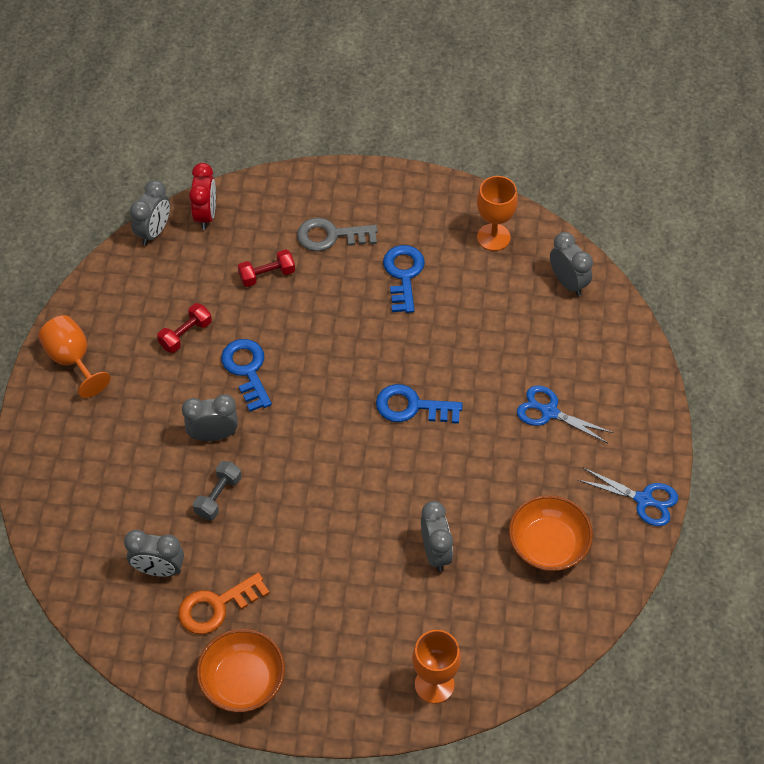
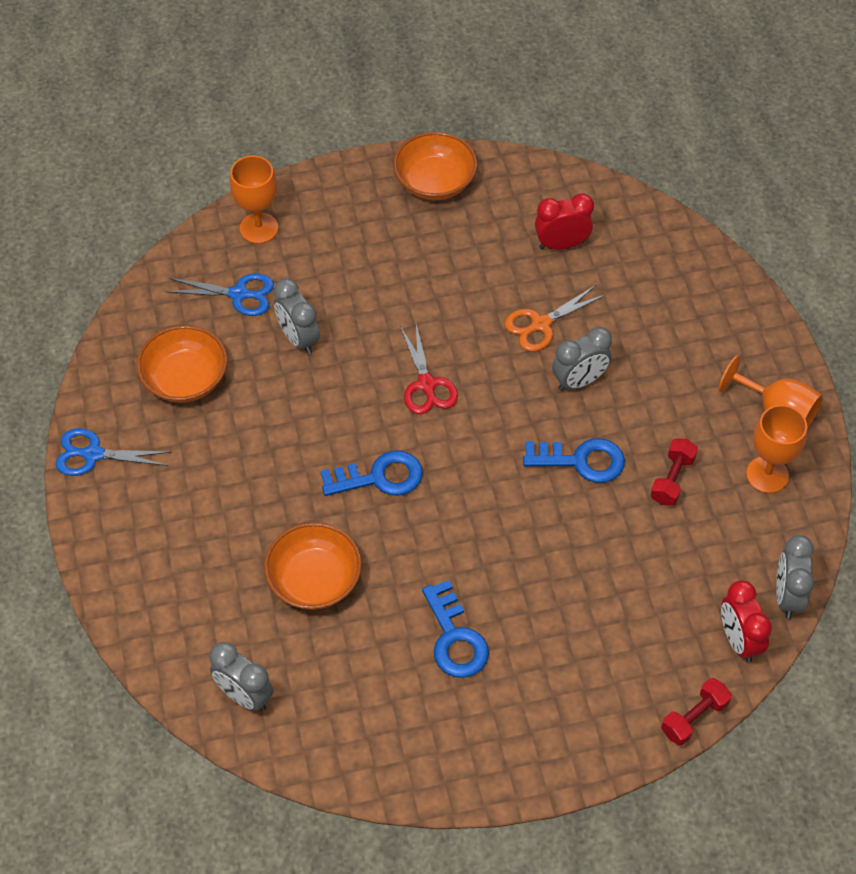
camera: 160 degrees right, 0 degrees up
grey clock [124,530,184,577] -> red clock [535,193,594,250]
orange key [179,572,270,634] -> none
grey dumbbell [193,461,242,520] -> orange scissors [504,285,605,352]
blue key [221,339,272,412] -> blue key turned 45 degrees counterclockwise [523,438,625,483]
red dumbbell [238,249,295,287] -> red dumbbell moved to [661,678,732,745]
grey key [297,218,378,251] -> none
orange goblet [477,176,518,251] -> orange goblet moved to [746,405,807,493]
blue scissors [517,385,614,443] -> blue scissors moved to [165,273,274,316]
none -> orange bowl [264,522,362,610]
none -> red scissors [400,324,458,414]

